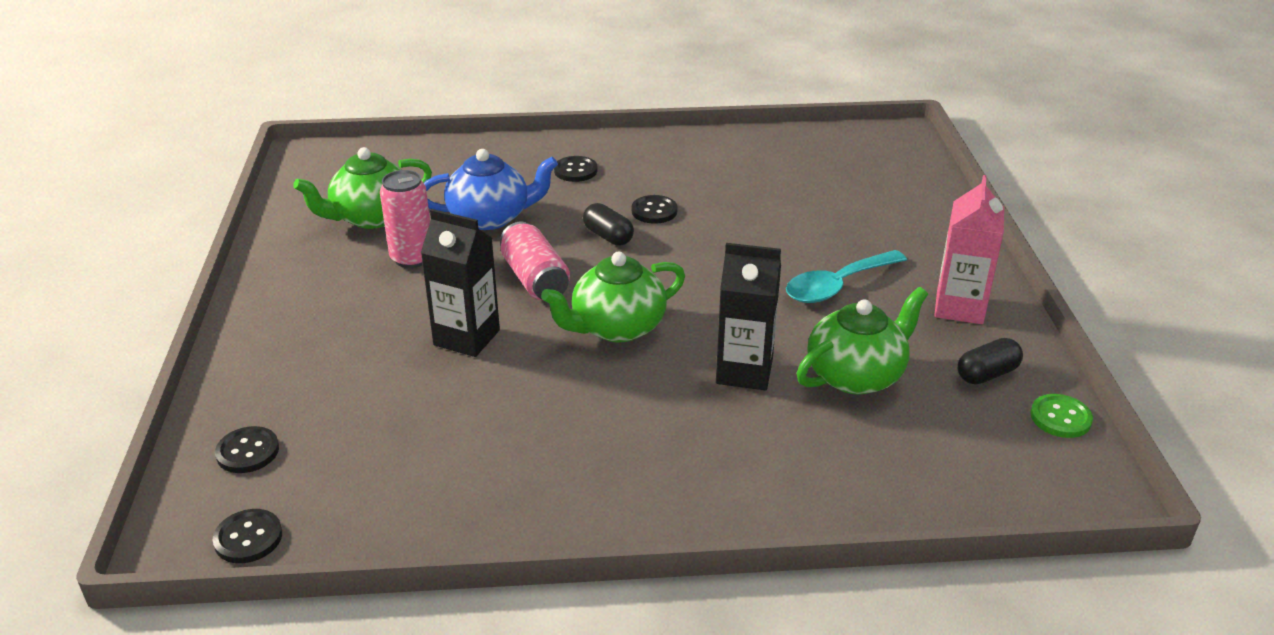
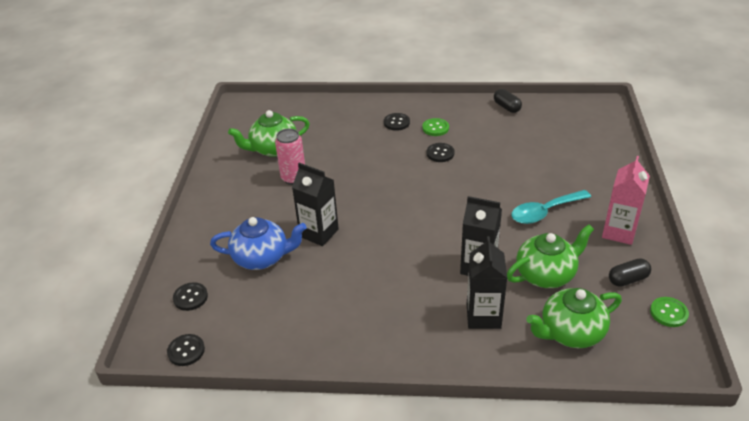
camera: 10 degrees right, 5 degrees up
blue teapot [424,149,558,230] -> blue teapot moved to [210,217,307,270]
pink can [500,222,570,300] -> none
green teapot [541,252,685,342] -> green teapot moved to [526,288,622,348]
black capsule [583,203,634,246] -> black capsule moved to [494,89,522,113]
none -> green button [422,118,449,136]
none -> black carton [467,236,507,329]

